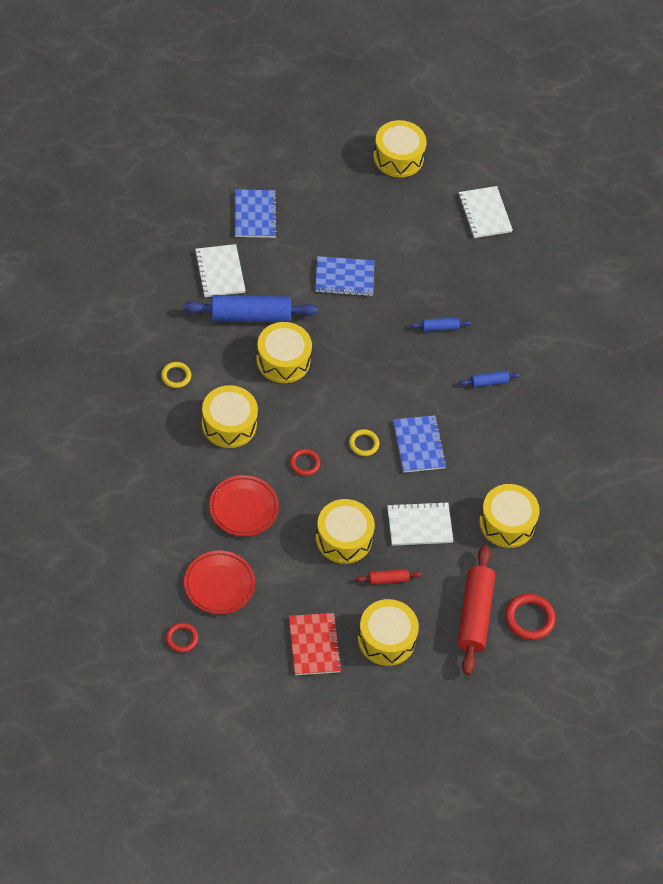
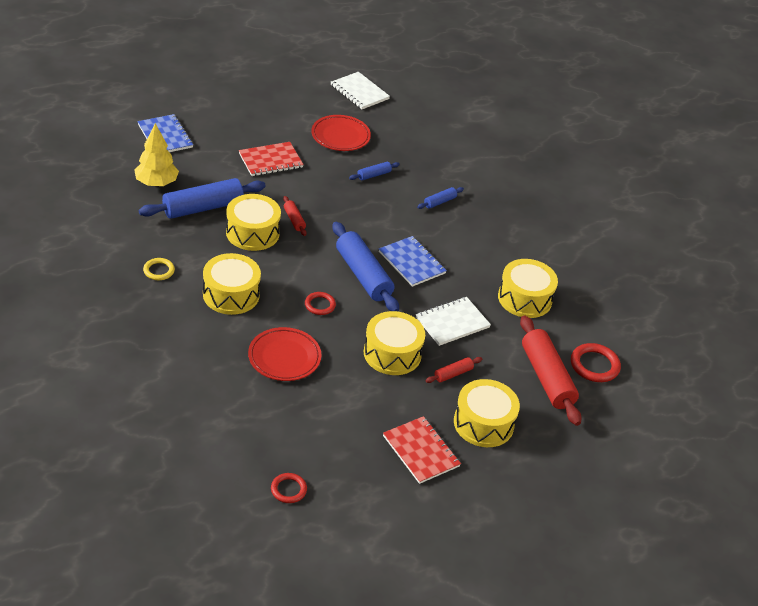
camera: 25 degrees left, 15 degrees down
red plate [184,551,255,614] -> red plate moved to [311,115,371,151]
white notebook [194,244,246,297] -> yellow tree [134,123,179,187]
blue notebook [315,256,375,296] -> red notebook [239,142,304,176]
yellow ring [349,429,379,456] -> blue rolling pin [333,222,399,312]
yellow drum [373,120,427,177] -> none
none -> red rolling pin [283,196,307,236]

